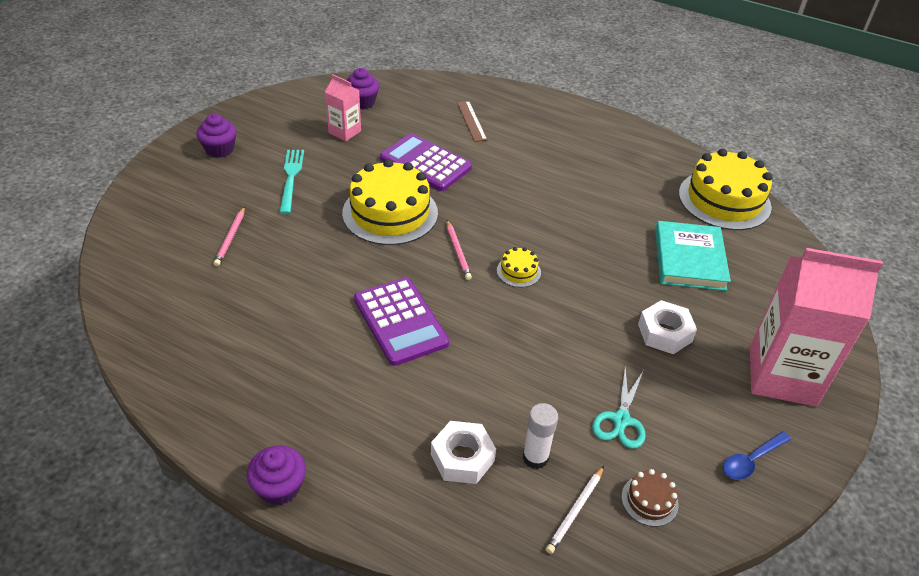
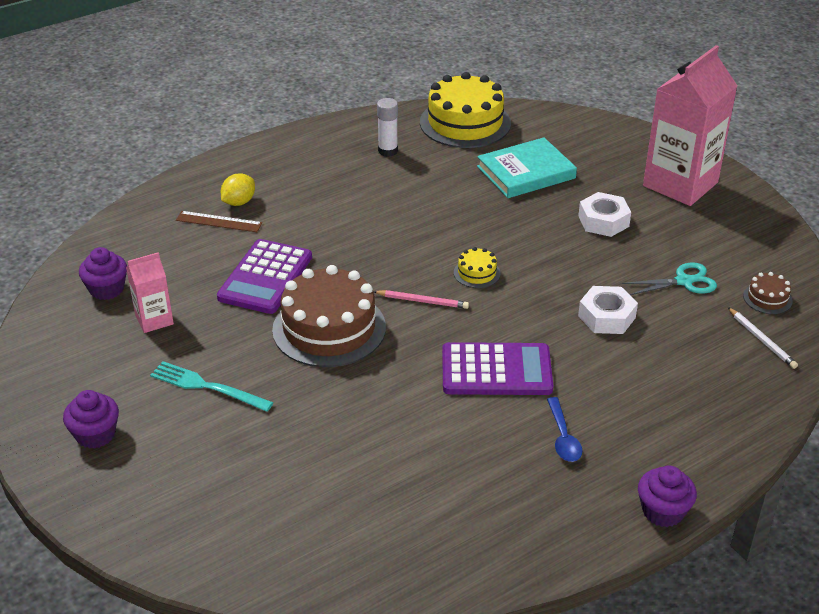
camera: 60 degrees left, 5 degrees down
pink pencil [214,207,245,266] -> none
yellow cake [342,159,438,245] -> brown cake [272,265,386,367]
purple calculator [380,133,472,191] -> purple calculator turned 45 degrees counterclockwise [217,239,312,314]
white nut [431,421,496,484] -> white nut moved to [578,286,638,334]
white glue stick [522,403,558,469] -> white glue stick moved to [377,98,398,157]
turquoise scissors [592,367,646,449] -> turquoise scissors turned 60 degrees counterclockwise [622,262,717,295]
turquoise book [655,221,731,291] -> turquoise book turned 60 degrees counterclockwise [477,137,577,198]
blue spoon [723,431,791,480] -> blue spoon moved to [547,397,582,462]
none -> yellow lemon [221,173,255,206]

